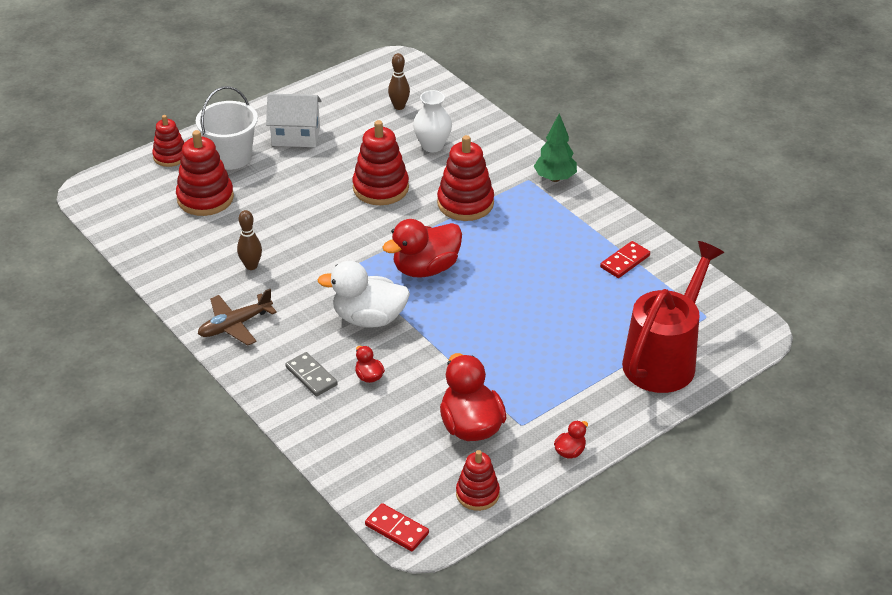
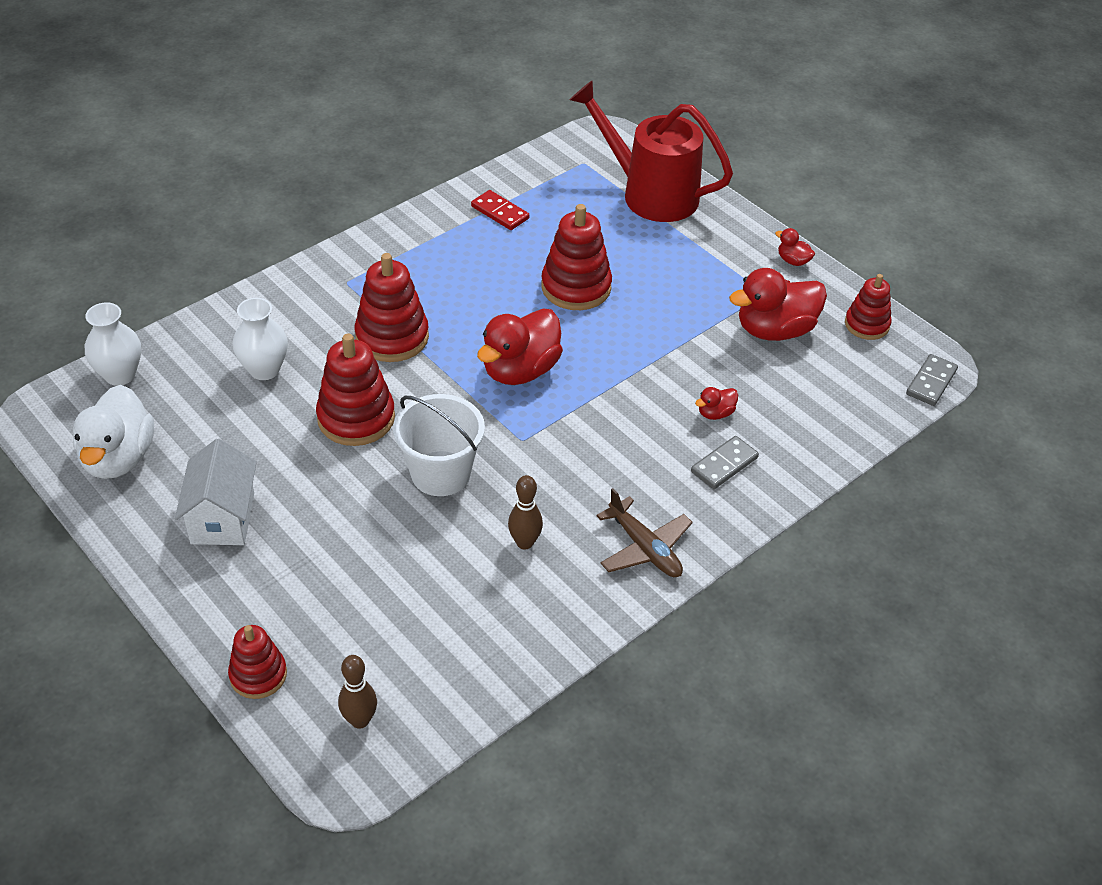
camera: 95 degrees left, 5 degrees up
red stacking toy [176,130,234,216] -> red stacking toy moved to [541,204,612,310]
white bucket [196,86,258,170] -> white bucket moved to [393,394,485,496]
white duck [317,261,410,327] -> white duck moved to [73,385,154,479]
red domino [365,503,429,551] -> grey domino [906,354,958,406]
red duck [382,219,462,278] -> red duck turned 75 degrees clockwise [477,308,563,385]
brown bowling pin [388,53,410,110] -> brown bowling pin moved to [338,655,377,729]
green tree [534,113,577,182] -> none
none -> white vase [85,302,141,386]

